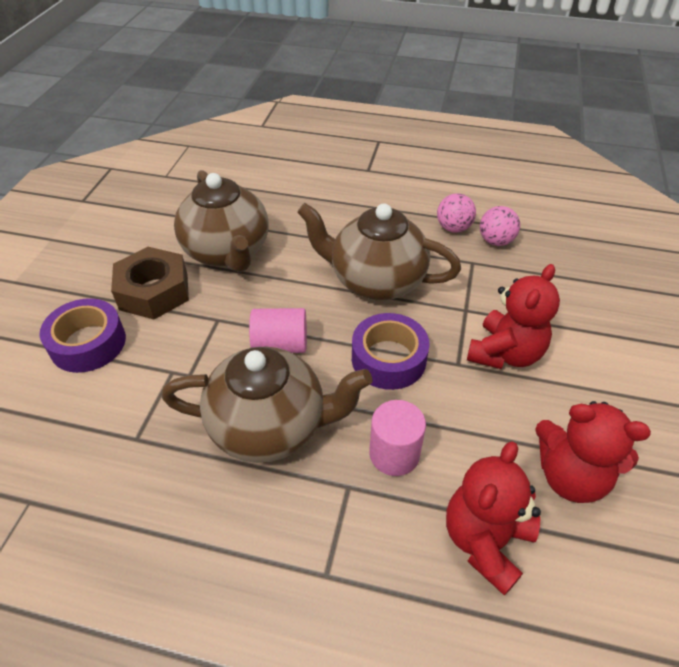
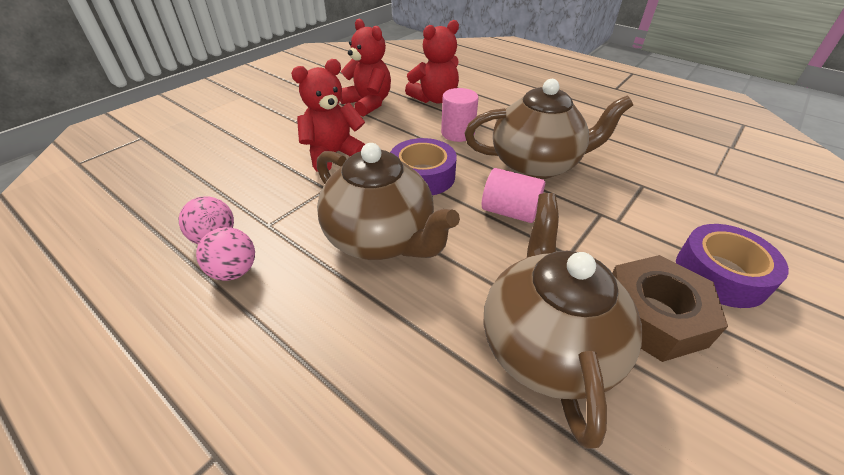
camera: 155 degrees left, 5 degrees down
brown teapot [162,347,372,463] -> brown teapot turned 150 degrees clockwise [465,79,633,179]

